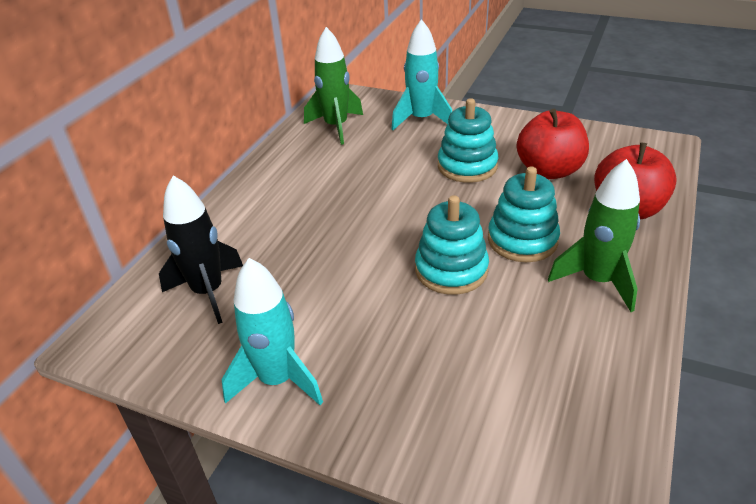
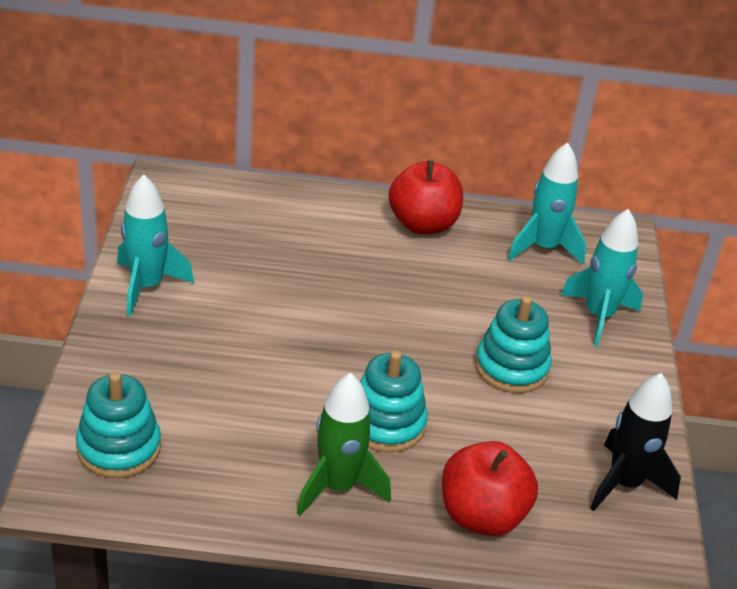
camera: 65 degrees right, 0 degrees up
black rocket [159,175,243,324] -> black rocket moved to [590,373,681,511]
green rocket [304,27,363,145] -> turquoise rocket [508,142,586,265]
turquoise stacking toy [415,195,489,295] -> turquoise stacking toy moved to [76,372,161,478]
red apple [517,109,589,179] -> red apple moved to [389,160,463,234]

